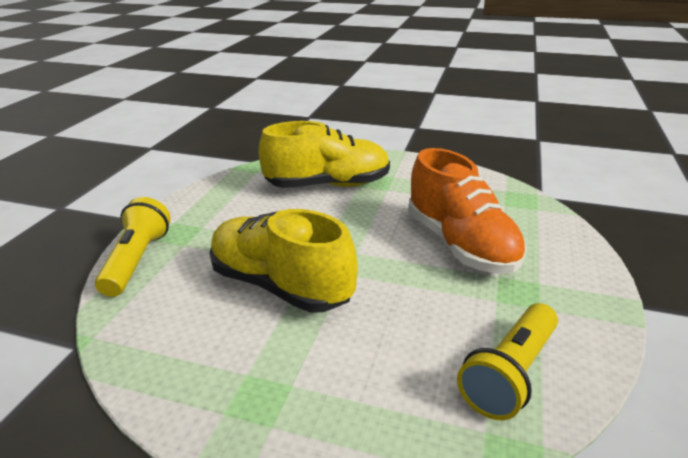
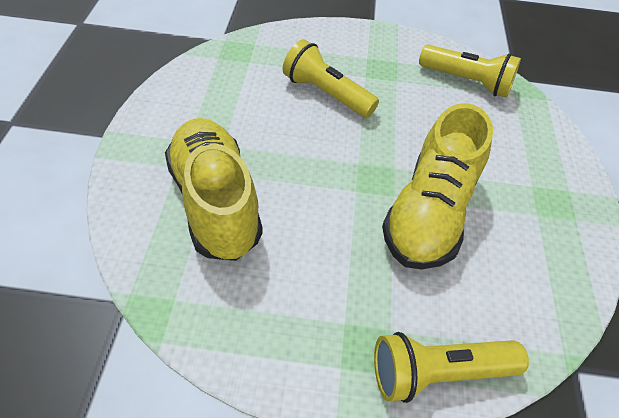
camera: 105 degrees left, 20 degrees up
orange shoe [408,148,527,274] -> yellow flashlight [283,39,379,118]

